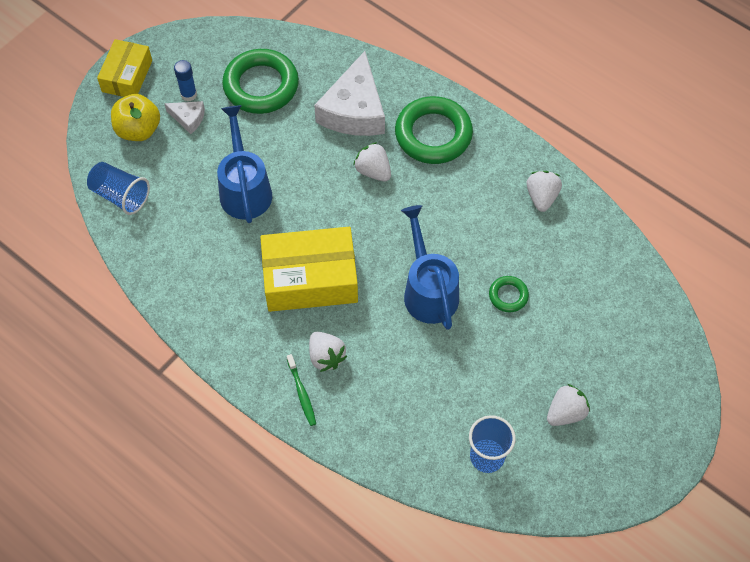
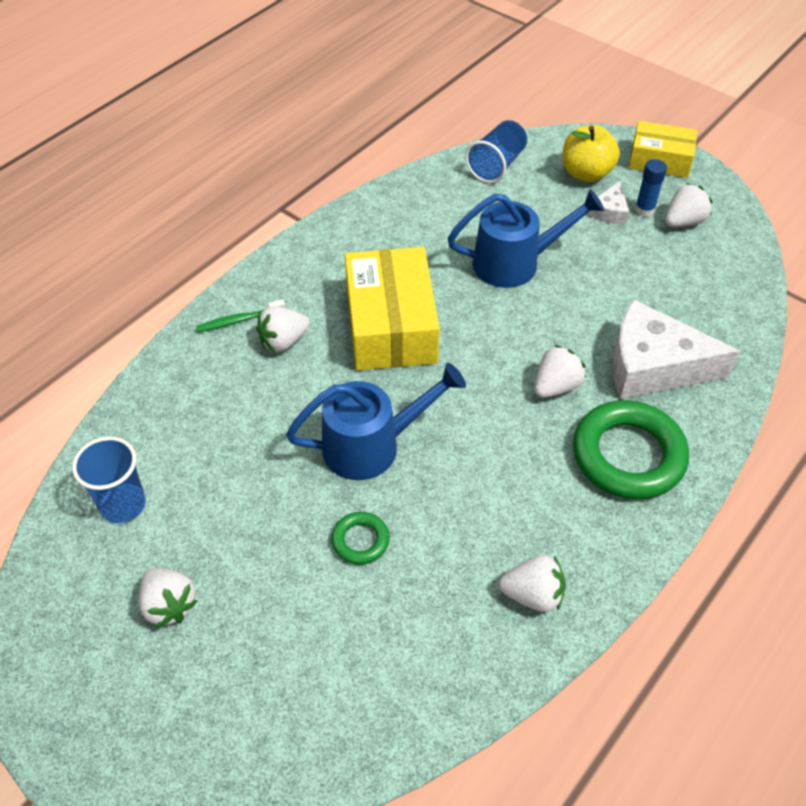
camera: 90 degrees right, 10 degrees down
green ring [222,49,299,114] -> none
none -> white strawberry [665,183,712,227]

